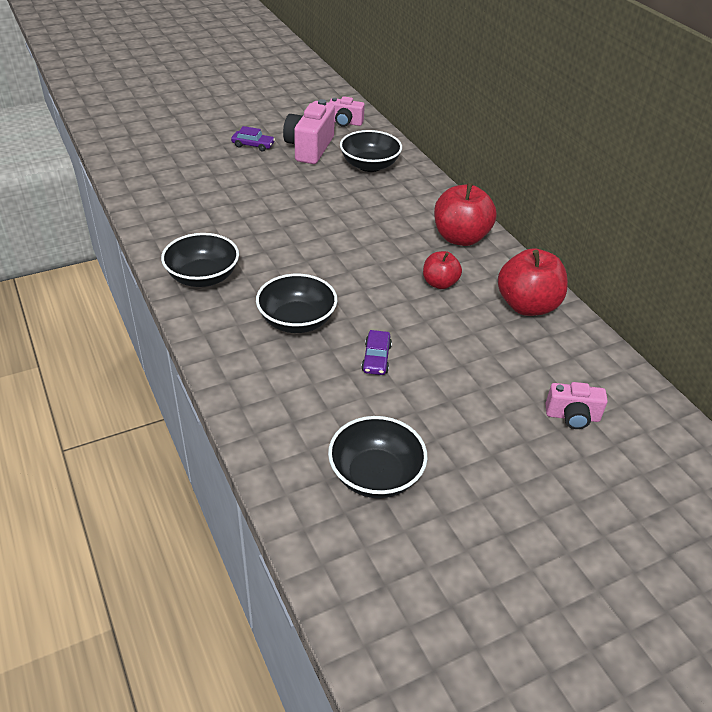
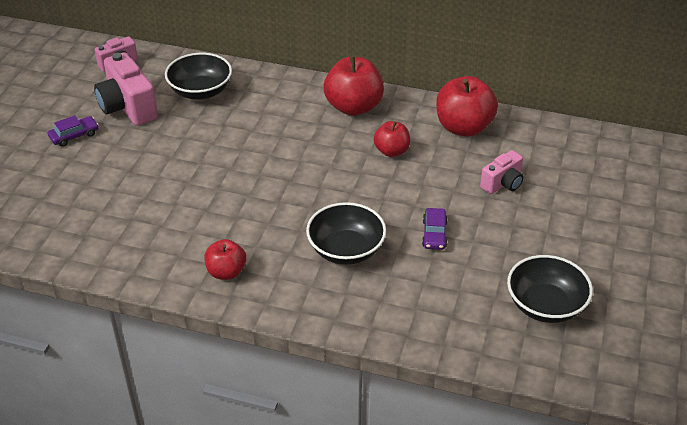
camera: 45 degrees left, 0 degrees up
black bowl [161,233,239,287] -> red apple [204,239,246,280]
purple car [361,330,392,375] -> purple car turned 45 degrees clockwise [422,208,448,250]
pink camera [545,382,608,429] -> pink camera moved to [480,150,523,194]

